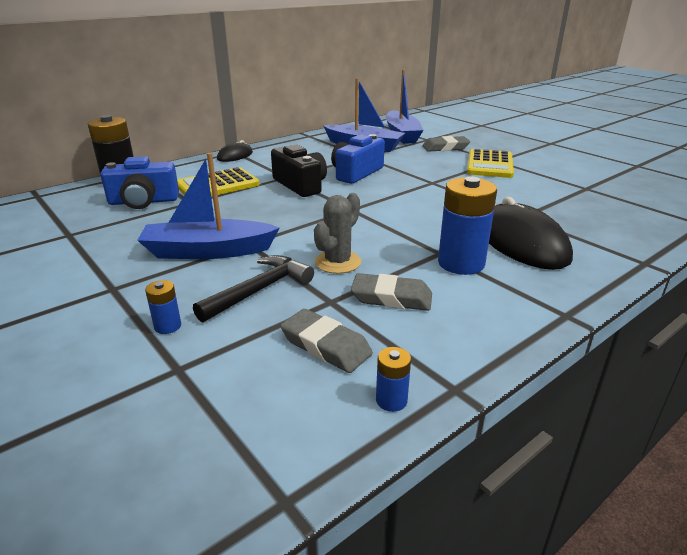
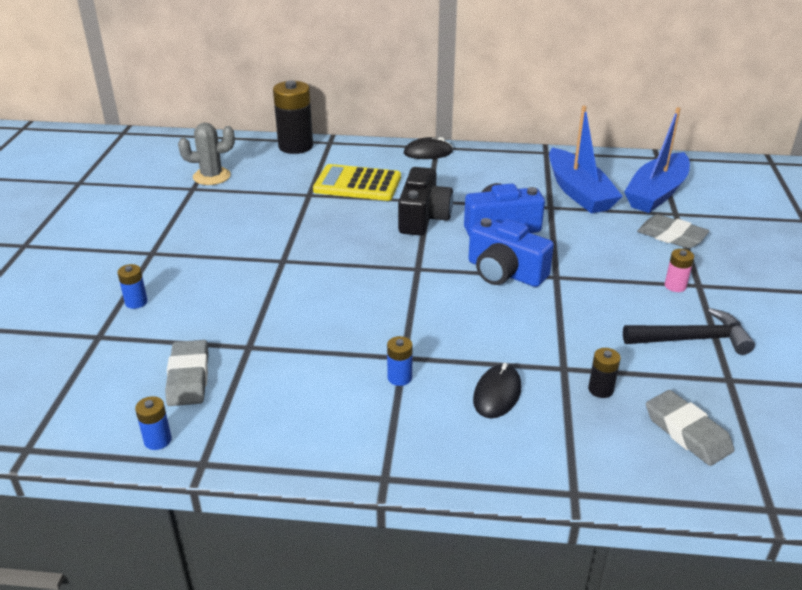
camera: 45 degrees right, 5 degrees up
blue camera [101,156,179,209] -> blue camera moved to [468,218,554,287]
blue boat [137,153,280,259] -> none
black hammer [193,255,314,323] -> black hammer moved to [623,308,755,355]
grey cactus [314,193,361,274] -> grey cactus moved to [178,123,235,185]
grey eraser [351,273,432,311] -> grey eraser moved to [646,390,734,466]
blue battery [438,177,497,275] -> blue battery [387,336,413,386], size x0.47
yellow calculator [467,149,514,178] -> pink battery [665,249,694,292]
black mouse [489,197,573,270] -> black mouse [473,363,521,418], size x0.52
none -> black battery [588,348,621,398]

